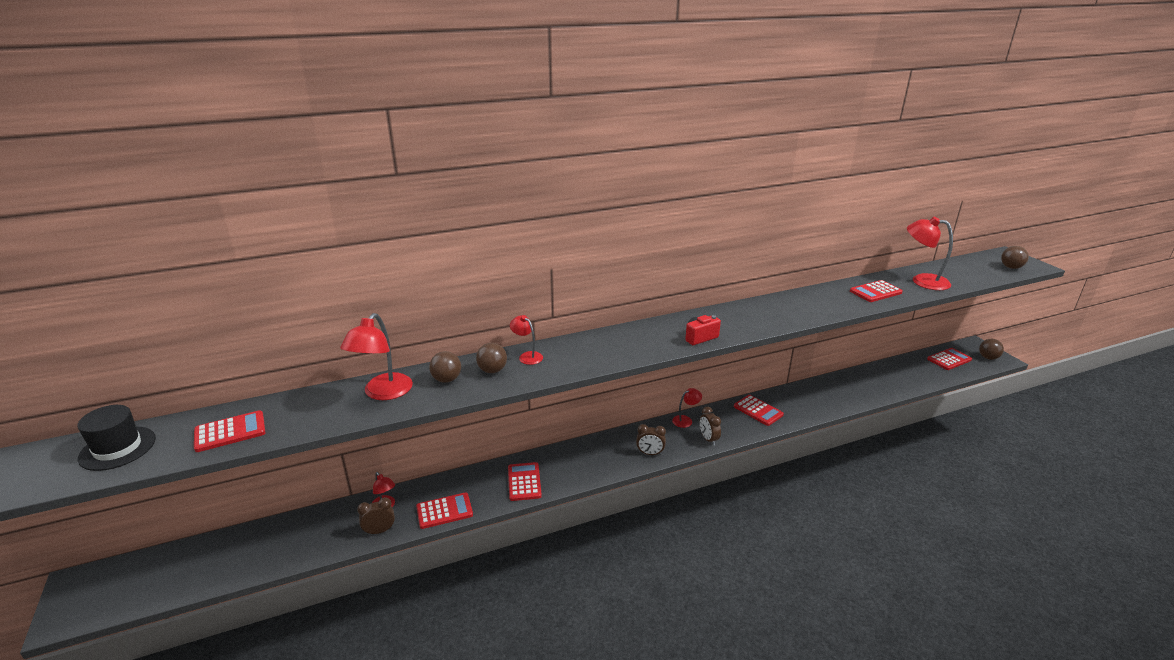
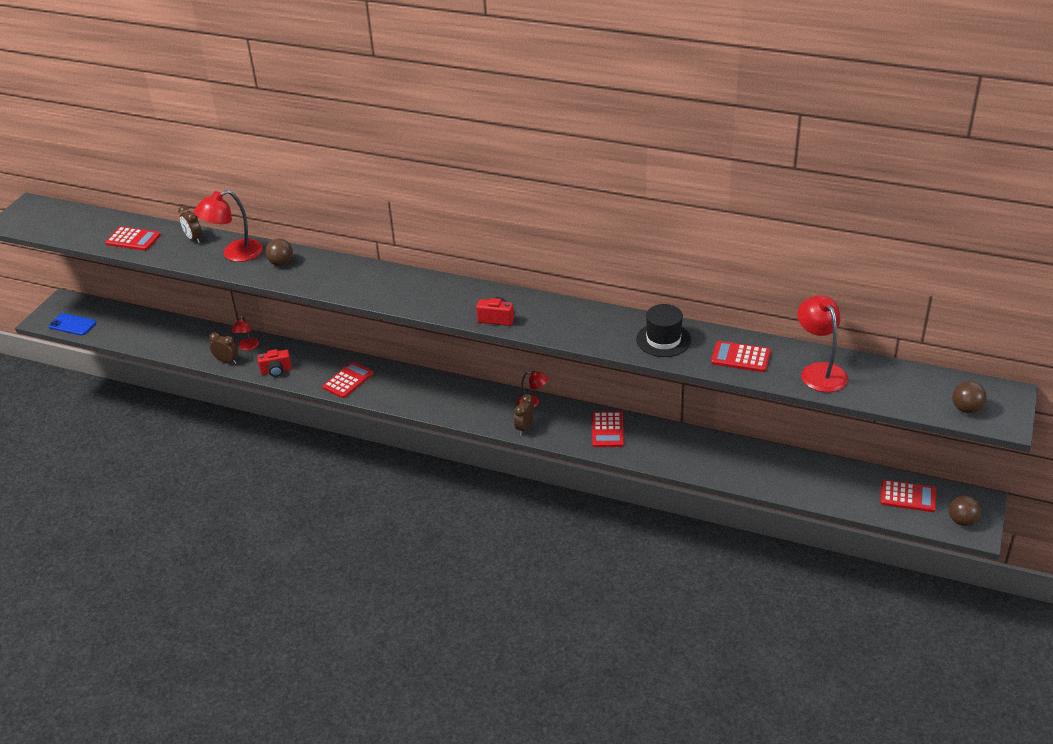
camera: 45 degrees right, 10 degrees up
black hat [77,405,156,471] -> black hat moved to [636,304,691,357]
red calculator [416,492,473,529] -> red camera [257,349,292,377]
brown ball [476,343,507,373] -> none
red lamp [510,315,543,365] -> none
brown clock [636,424,666,455] -> brown clock moved to [178,205,202,243]
none -> blue phone [49,313,96,336]

